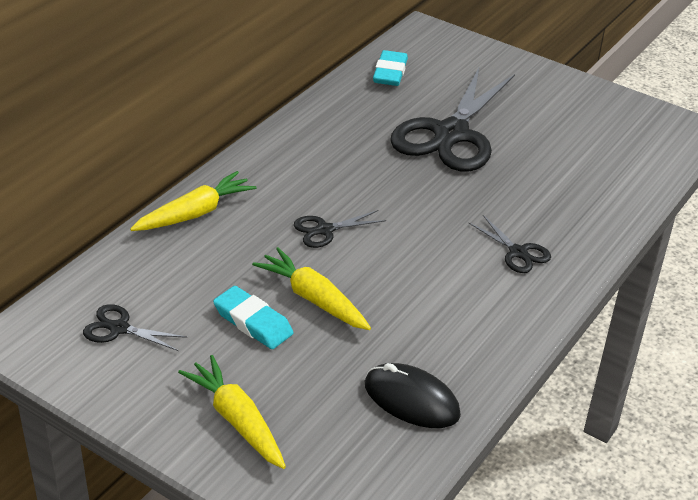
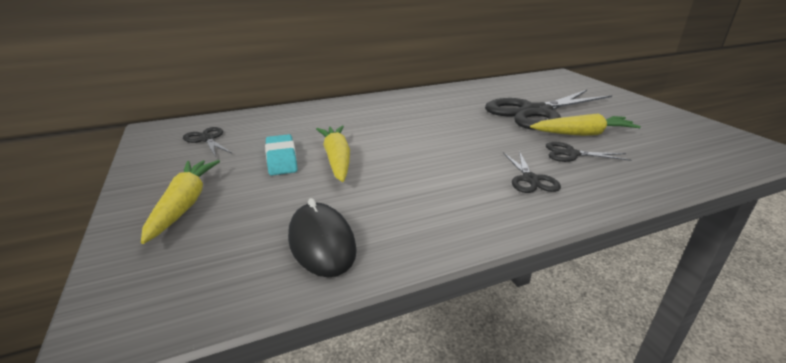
camera: 35 degrees right, 10 degrees down
yellow carrot [130,171,257,231] -> yellow carrot moved to [530,113,641,136]
black scissors [294,210,386,248] -> black scissors moved to [546,142,631,162]
turquoise eraser [373,50,408,86] -> none

